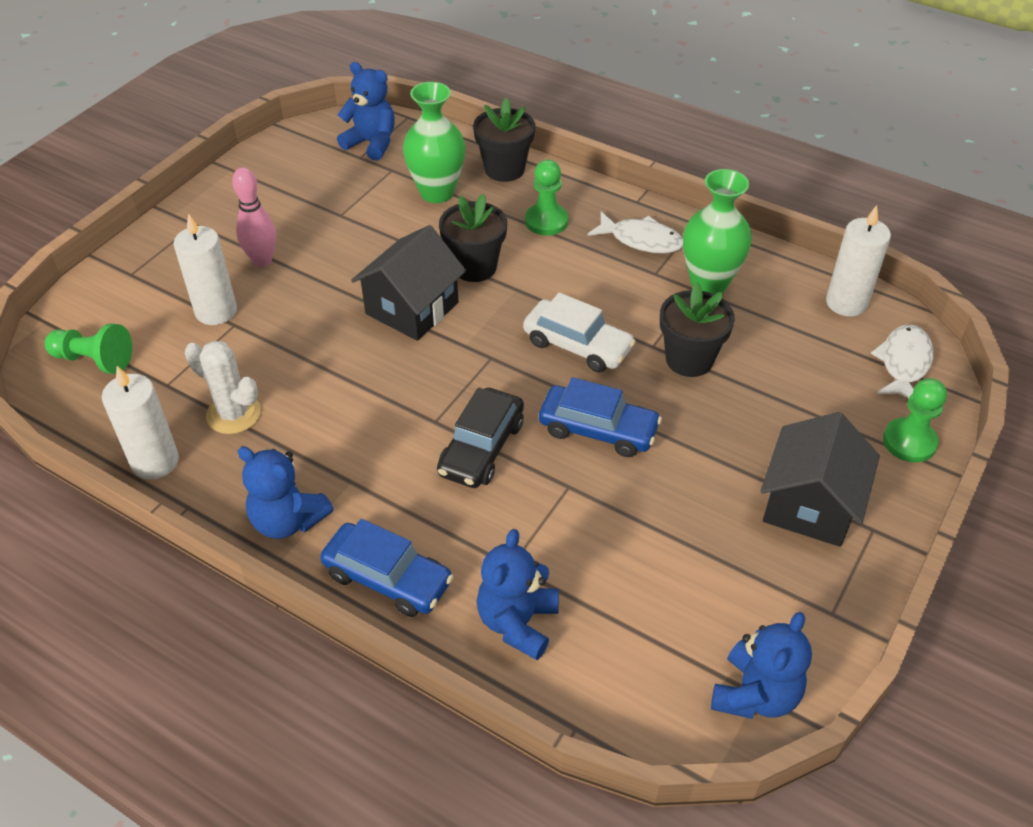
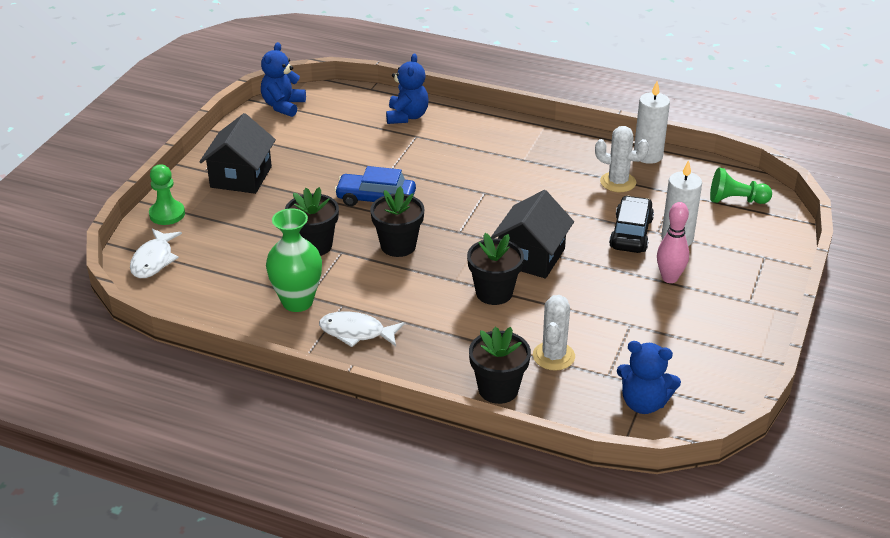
camera: 170 degrees right, 10 degrees down
blue teddy bear [237,446,333,539] -> none
blue car [320,519,453,617] -> none
green vase [403,82,465,203] -> white cactus [533,295,575,371]
black car [437,388,524,488] -> black car moved to [609,195,654,253]
white car [523,293,636,373] -> black flower pot [370,186,424,257]
green pawn [525,160,568,236] -> none
white candle [826,205,891,317] -> none

